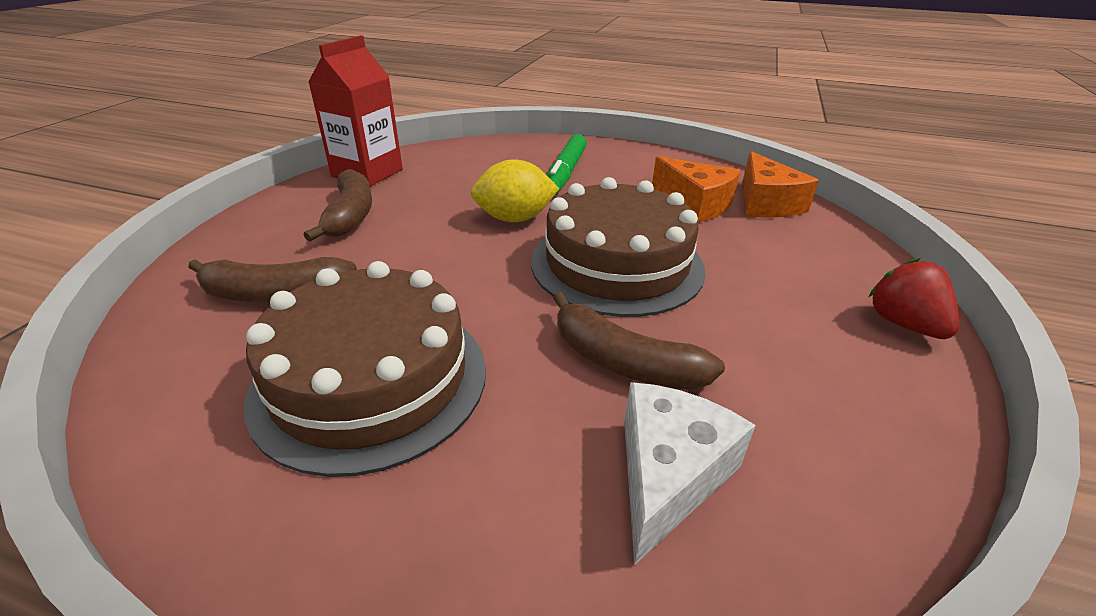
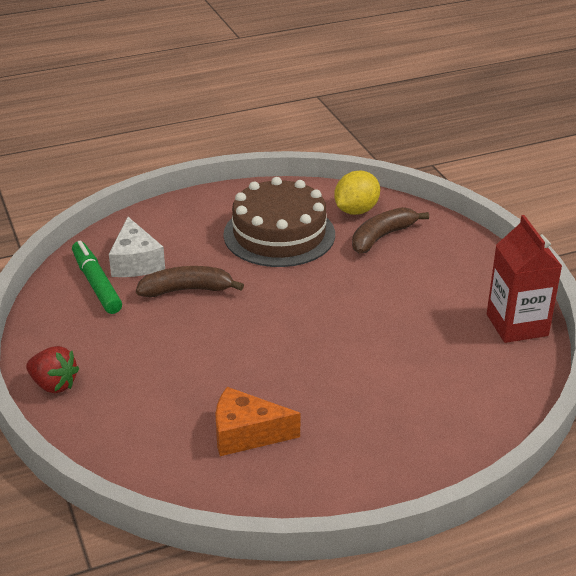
camera: 140 degrees right, 0 degrees up
brown banana [304,169,372,242] -> none
yellow lemon [471,159,559,222] -> yellow lemon moved to [334,170,380,215]
brown cake [531,177,706,317] -> none
green marker [547,134,587,196] -> green marker moved to [72,240,122,314]
orange cheese [742,151,819,218] -> none

